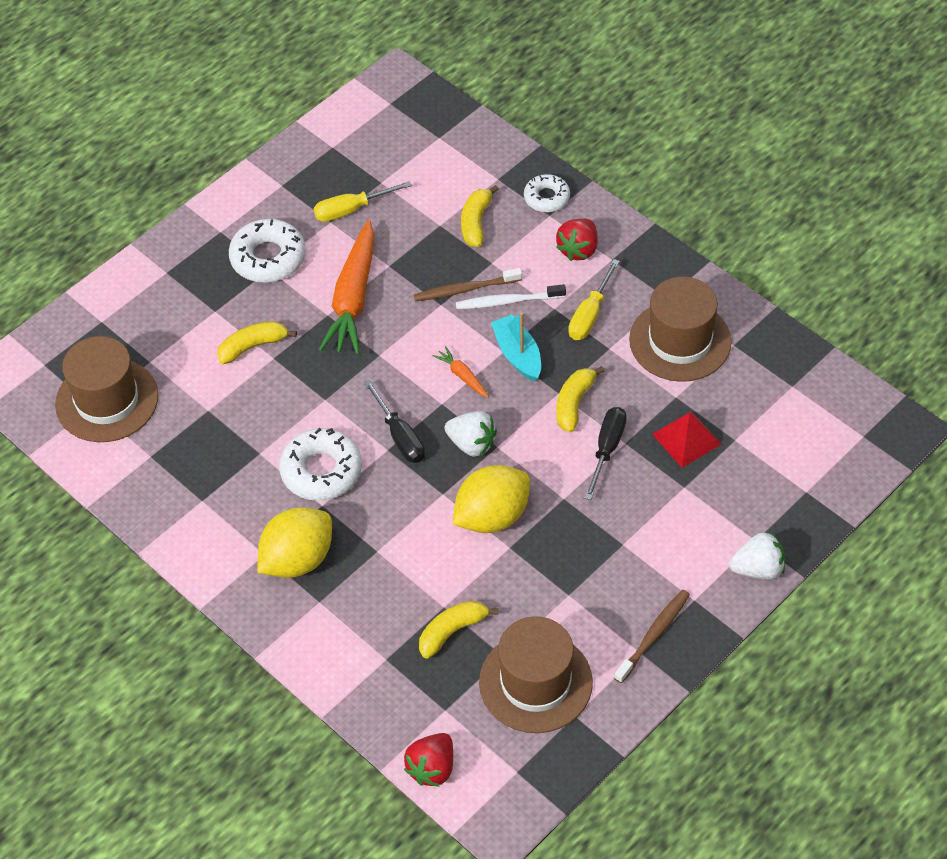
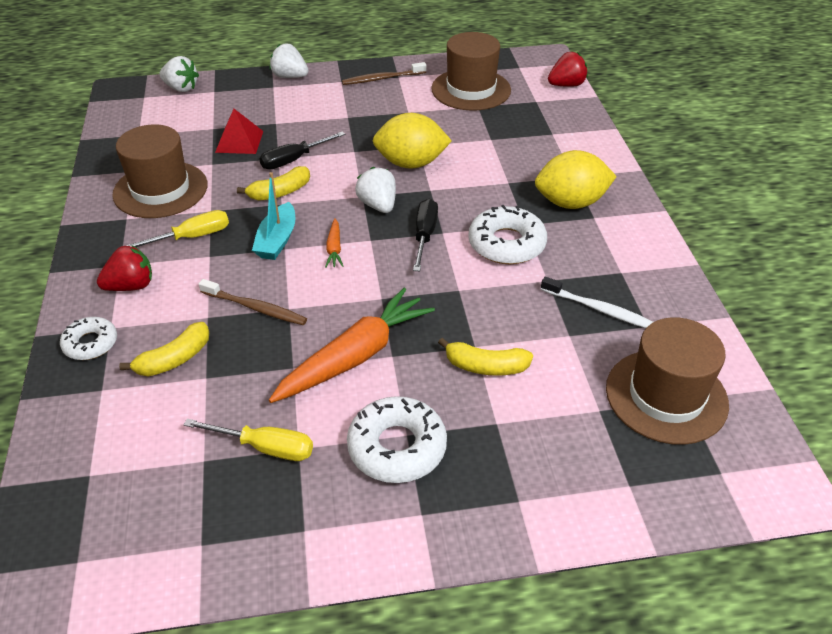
camera: 145 degrees left, 10 degrees down
yellow banana [419,601,498,659] -> none
white toothbrush [456,284,566,310] -> white toothbrush moved to [541,277,653,328]
none -> white strawberry [159,56,199,92]

